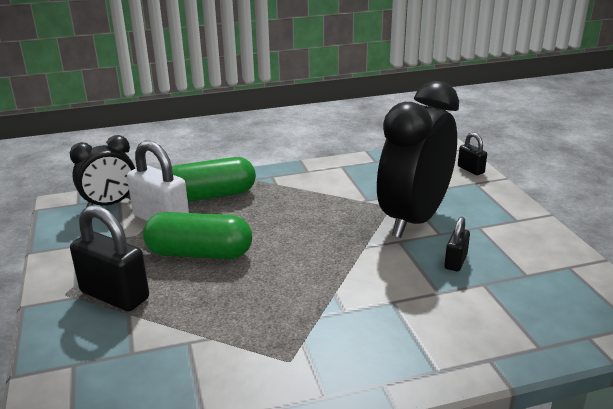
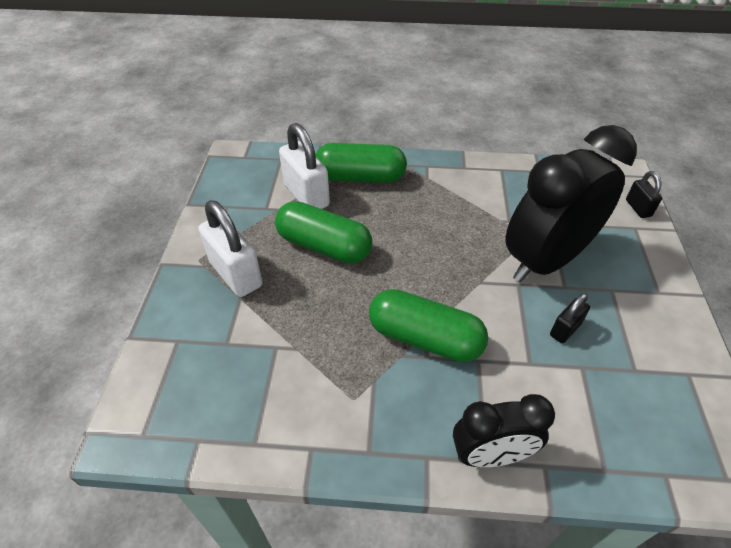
camera: 20 degrees right, 20 degrees up
black clock [70,135,135,208] -> black clock moved to [453,394,555,467]
black padlock [70,205,149,311] -> white padlock [198,200,263,297]
none -> green capsule [369,289,488,362]

